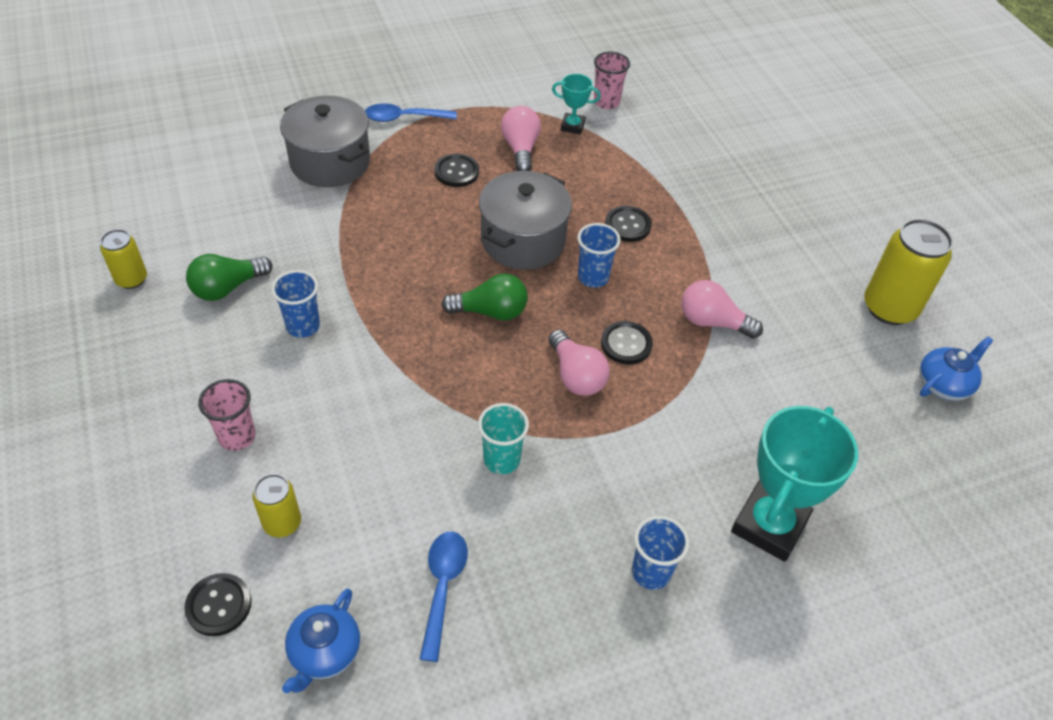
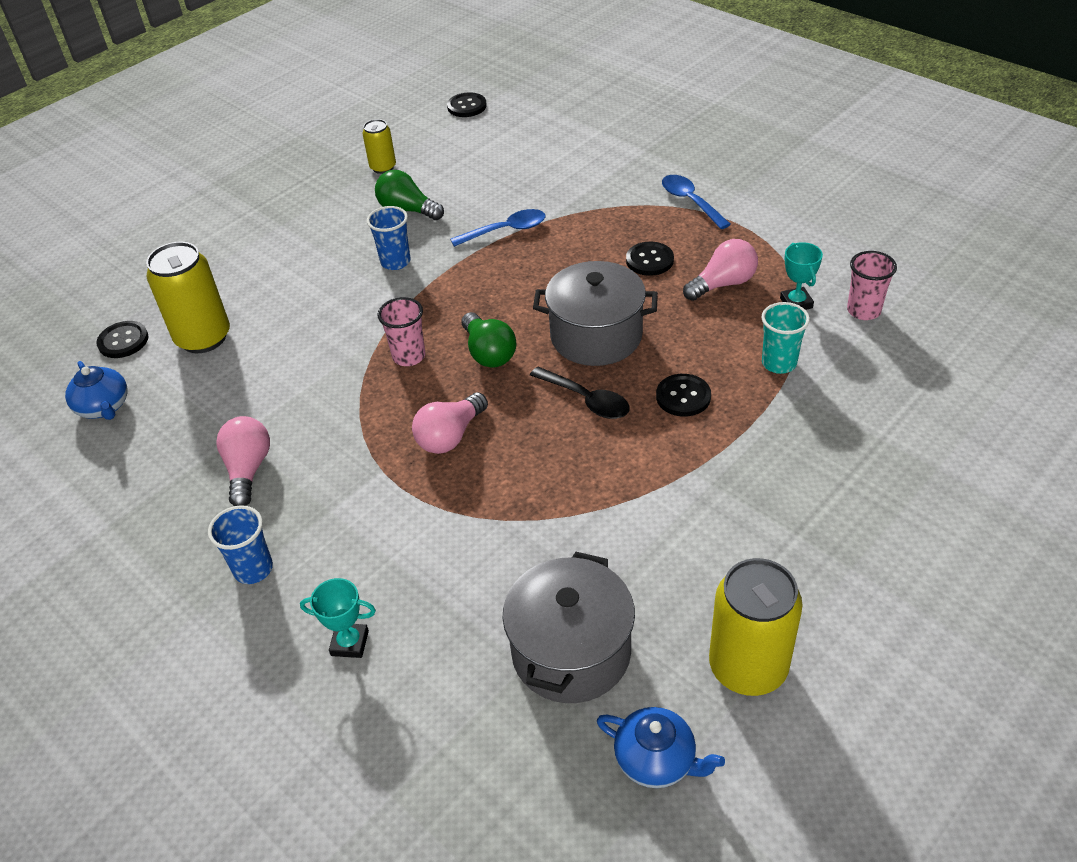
camera: 70 degrees right, 5 degrees down
pink cup [198,379,256,451] -> pink cup moved to [377,297,425,366]
yellow can [252,474,301,538] -> yellow can [146,242,230,353], size x1.80
grey pot [280,95,370,187] -> grey pot moved to [502,552,635,703]
blue teapot [282,589,360,693] -> blue teapot turned 120 degrees counterclockwise [65,361,127,420]
blue spoon [420,531,468,662] -> blue spoon moved to [450,209,546,247]
turquoise cup [478,403,529,474] -> turquoise cup moved to [762,302,810,374]
blue cup [577,223,621,288] -> black spoon [530,367,629,419]
black button [601,321,653,364] -> black button moved to [447,92,487,117]
pink light bulb [681,280,763,339] -> pink light bulb moved to [216,416,270,506]
turquoise trophy [731,406,858,562] -> turquoise trophy [300,578,376,658], size x0.49

